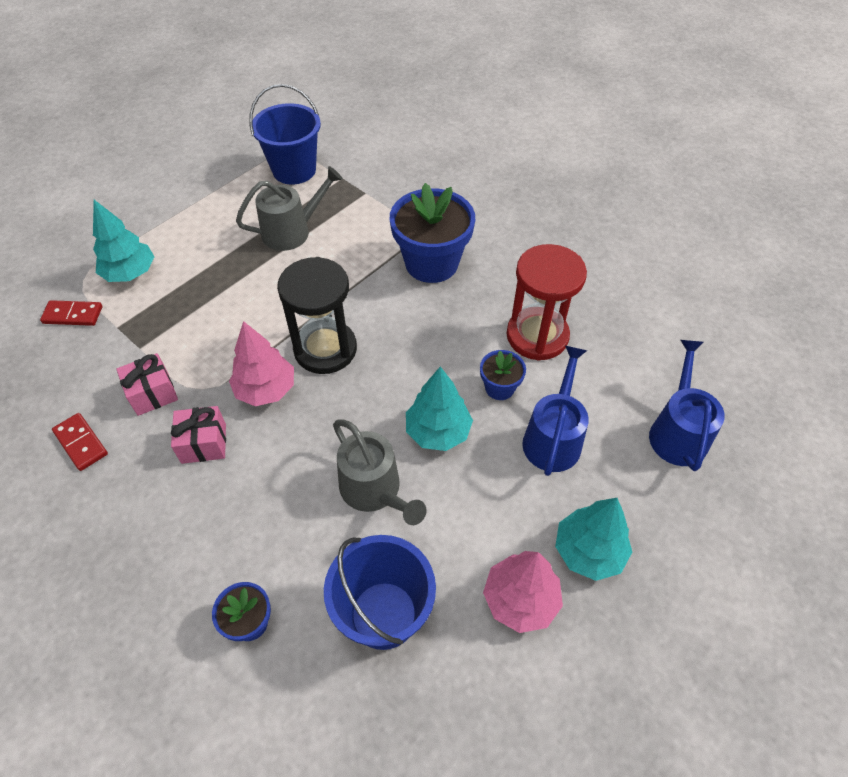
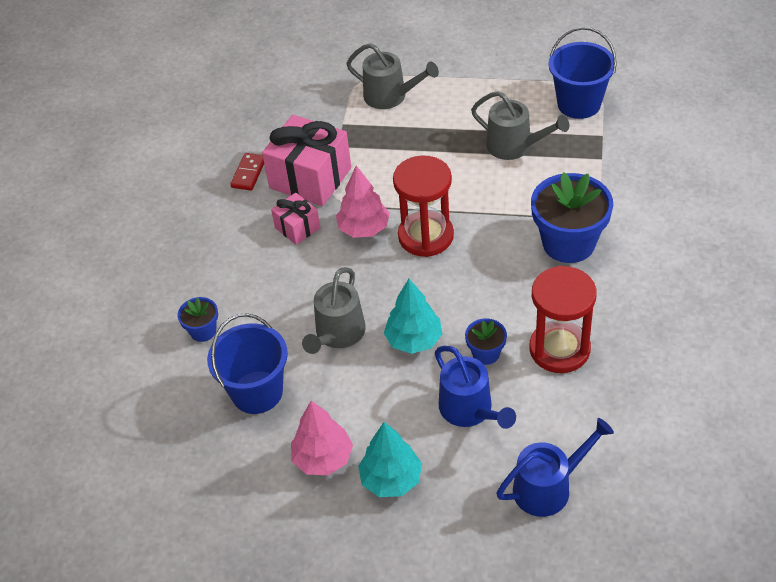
camera: 60 degrees right, 5 degrees down
red domino [40,300,102,326] -> none
turquoise tree [93,200,154,282] -> grey watering can [346,43,439,109]
pink gift [116,353,178,416] -> pink gift [262,115,351,206], size x1.90
black hourglass [277,257,357,374] -> red hourglass [393,156,454,257]
blue watering can [522,346,589,476] -> blue watering can turned 75 degrees clockwise [435,346,516,429]

